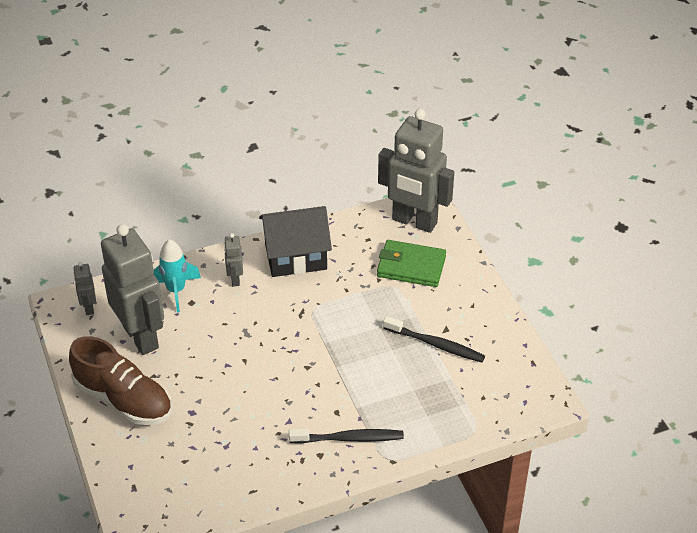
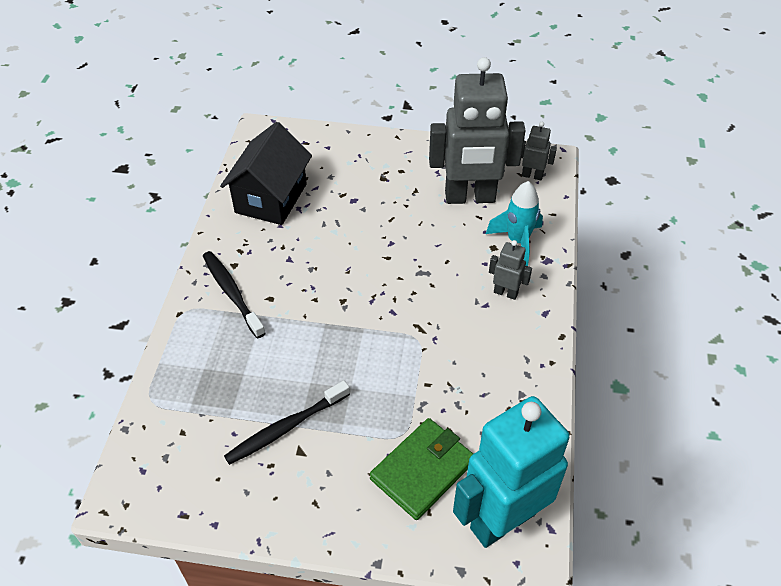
camera: 120 degrees right, 5 degrees up
brown shoe [69,336,172,425] -> none
black house [259,206,332,277] -> black house moved to [220,122,312,225]
black toothbrush [289,428,404,444] -> black toothbrush turned 120 degrees clockwise [203,251,266,338]
grey robot [378,109,454,233] -> turquoise robot [453,396,570,548]

